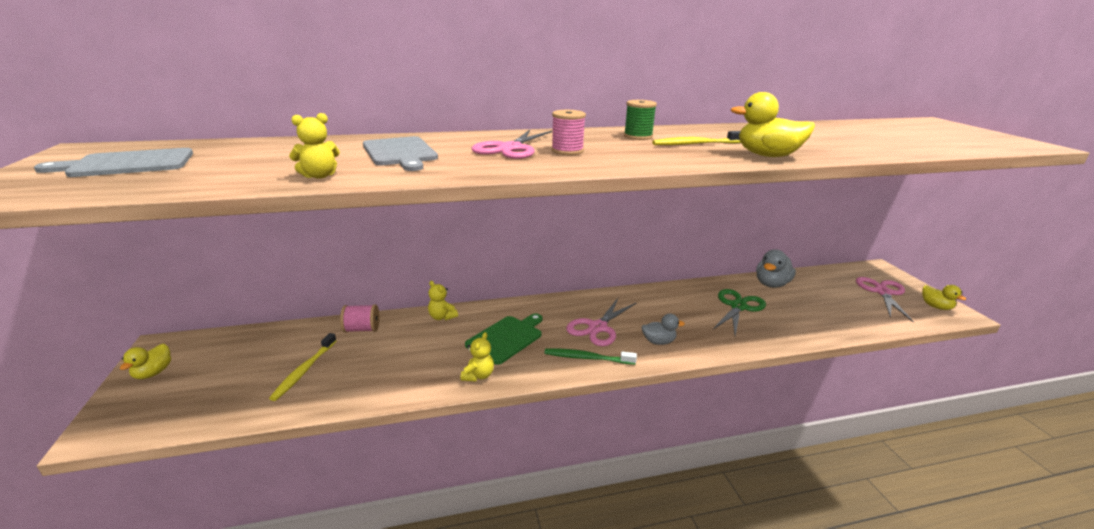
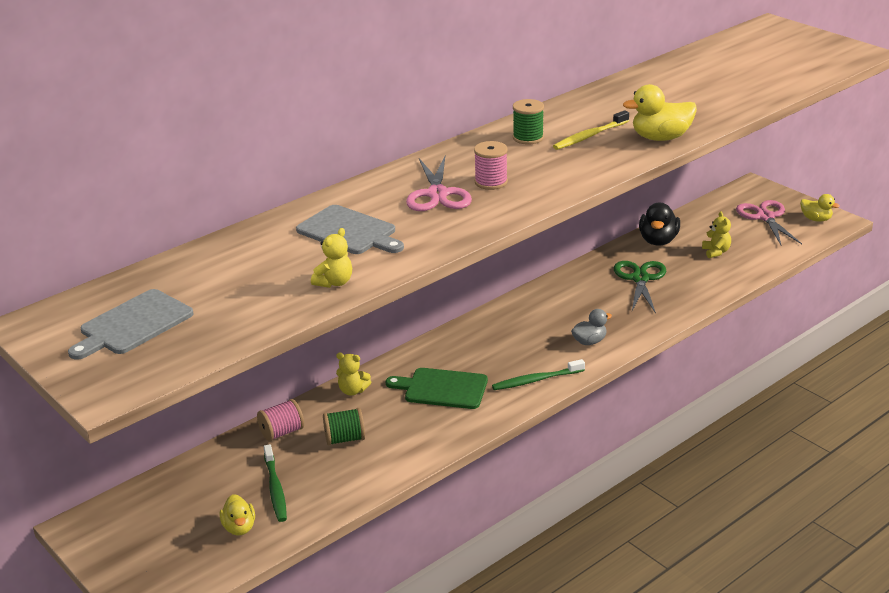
camera: 25 degrees left, 5 degrees up
yellow duck [120,344,171,379] -> yellow duck moved to [219,494,255,536]
yellow toothbrush [269,333,337,401] -> green toothbrush [264,444,287,522]
yellow teddy bear [461,332,494,381] -> yellow teddy bear moved to [702,211,731,258]
green cutting board [465,313,543,365] -> green cutting board turned 90 degrees counterclockwise [386,368,488,409]
pink scissors [566,298,637,346] -> none
grey duck [756,249,796,288] -> black duck [639,203,680,245]
none -> green spool [323,408,365,446]

